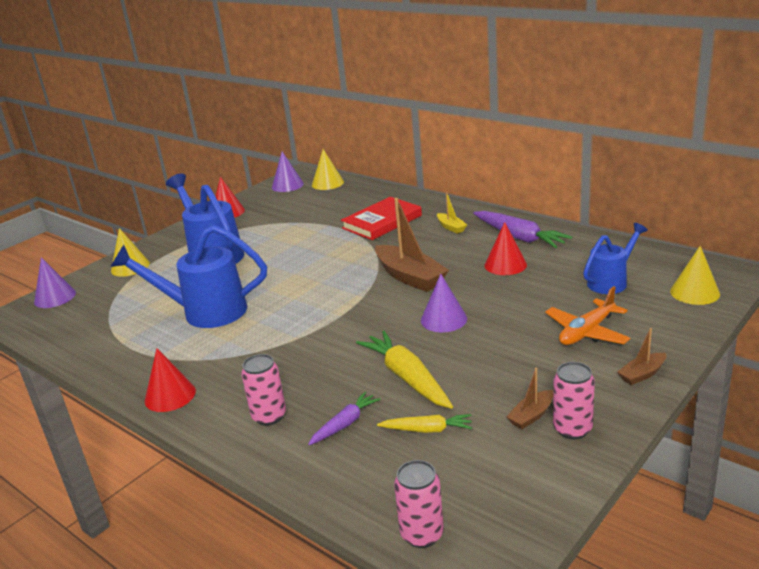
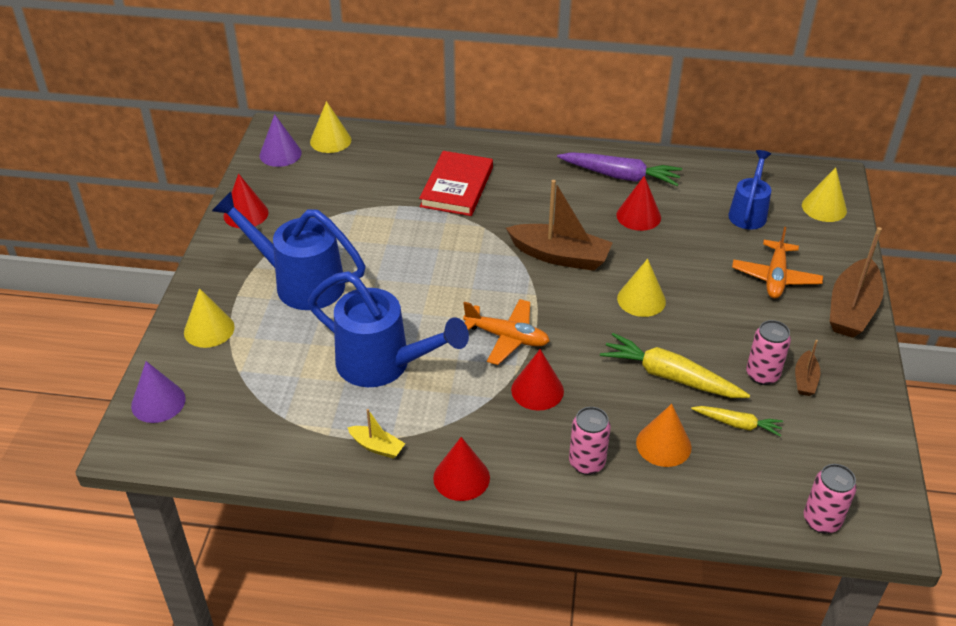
camera: 35 degrees left, 15 degrees up
blue watering can [110,225,267,328] -> blue watering can turned 120 degrees counterclockwise [308,271,469,387]
purple carrot [308,392,380,445] -> orange cone [636,404,692,467]
yellow carrot [377,414,472,433] -> yellow carrot turned 45 degrees clockwise [691,406,783,437]
purple cone [421,274,467,332] -> yellow cone [617,259,666,317]
yellow boat [437,192,467,234] -> yellow boat moved to [347,409,406,459]
pink can [553,362,595,439] -> pink can moved to [746,320,791,385]
brown boat [617,328,666,385] -> brown boat [830,227,884,338], size x2.04
none -> orange plane [463,299,550,365]
none -> red cone [511,349,564,411]

